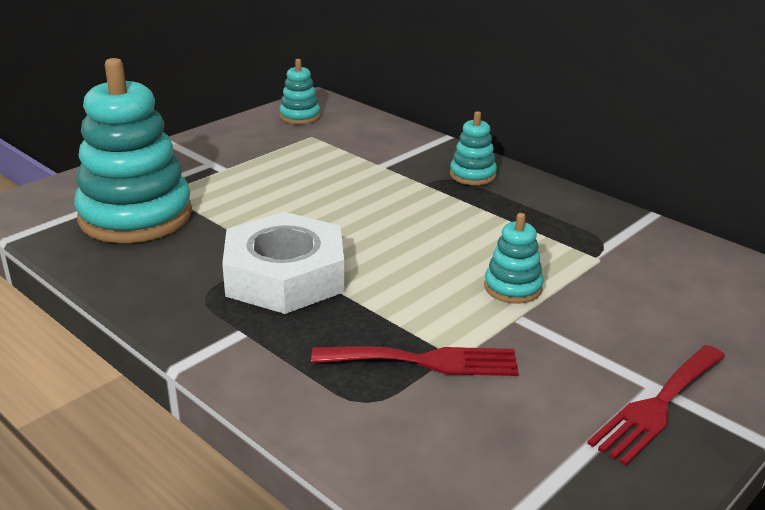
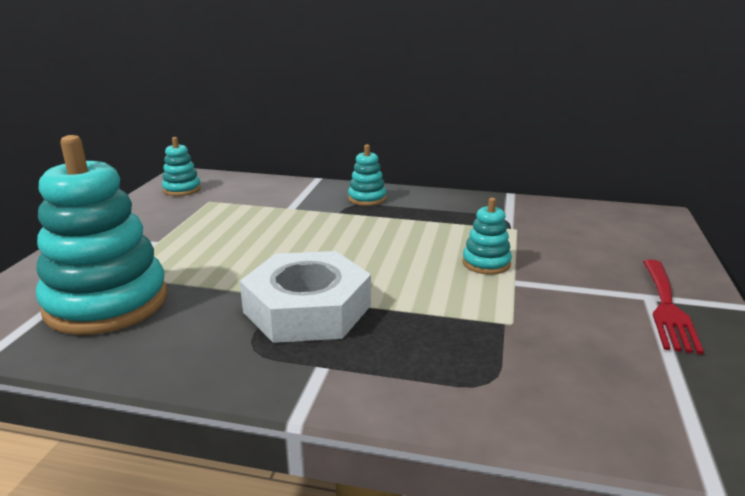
camera: 30 degrees left, 5 degrees down
red fork [311,346,519,376] -> none

